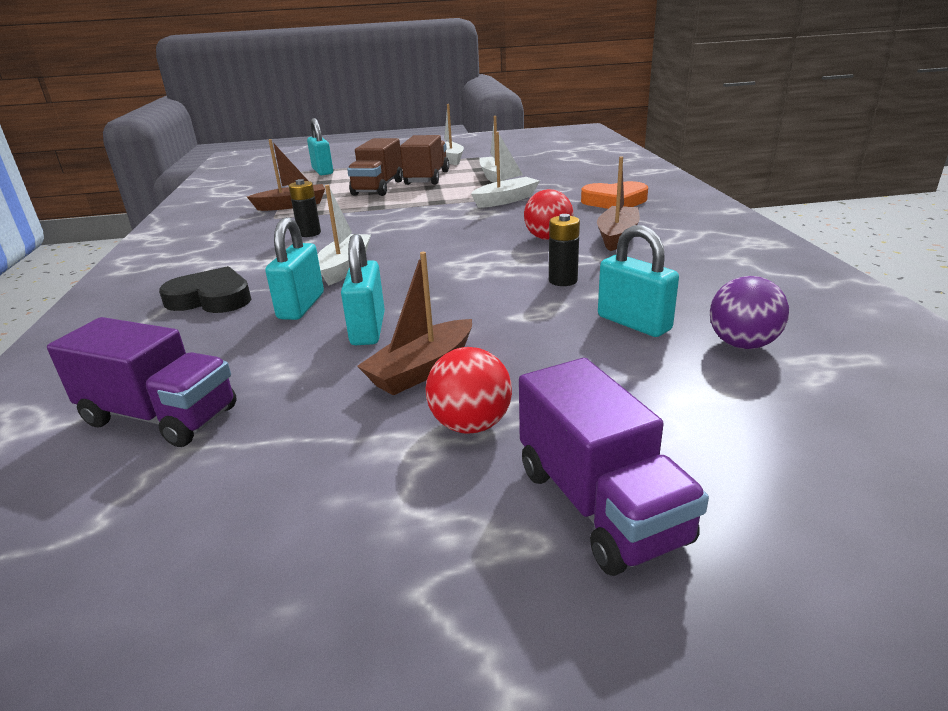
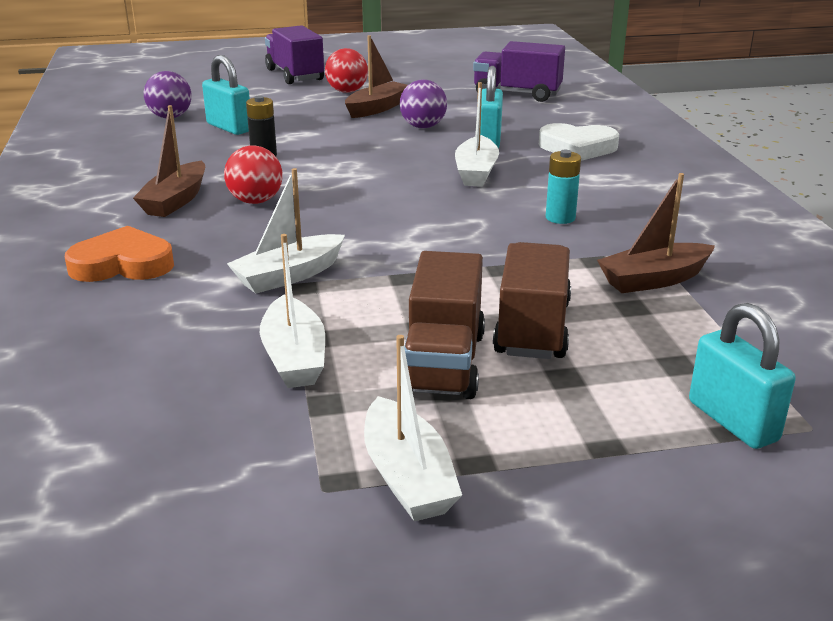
camera: 175 degrees right, 0 degrees up
black heart [159,266,251,313] -> white heart [539,123,619,161]
black battery [289,179,321,237] -> turquoise battery [546,150,581,224]
turquoise padlock [341,234,385,345] -> purple ball [400,79,447,128]

